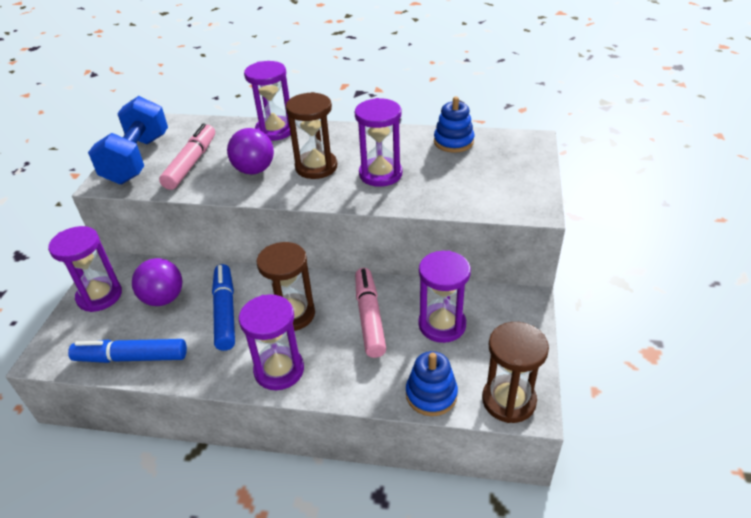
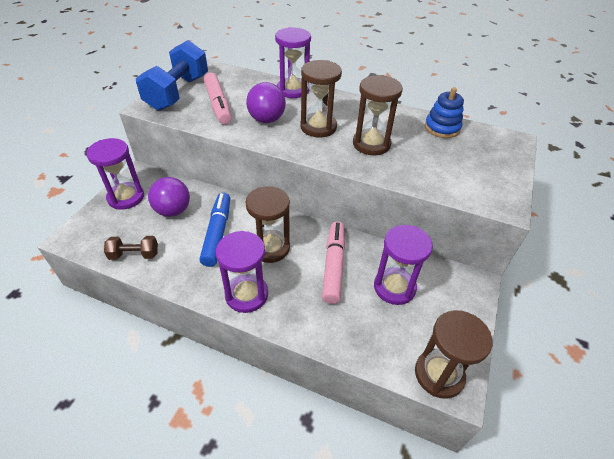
camera: 10 degrees right, 5 degrees up
blue marker [68,339,187,363] -> brown dumbbell [104,236,158,260]
pink marker [159,124,215,190] -> pink marker turned 135 degrees clockwise [204,73,232,124]
purple hourglass [355,98,402,187] -> brown hourglass [353,75,403,155]
blue stacking toy [406,351,458,416] -> none

